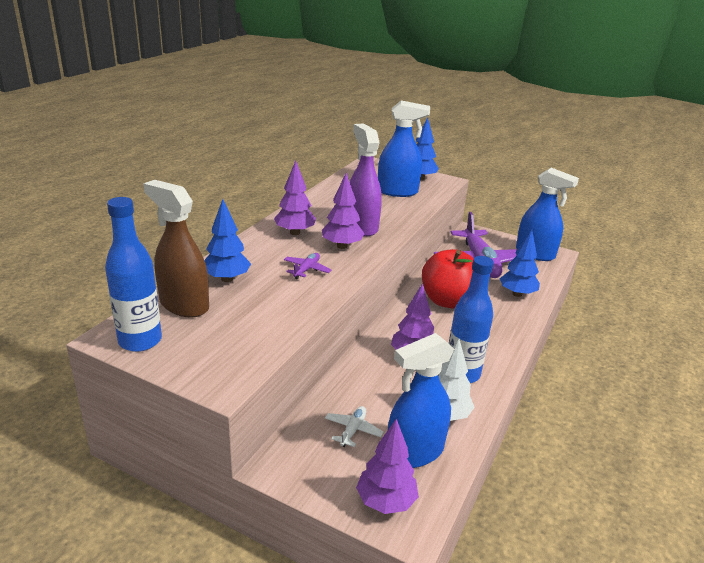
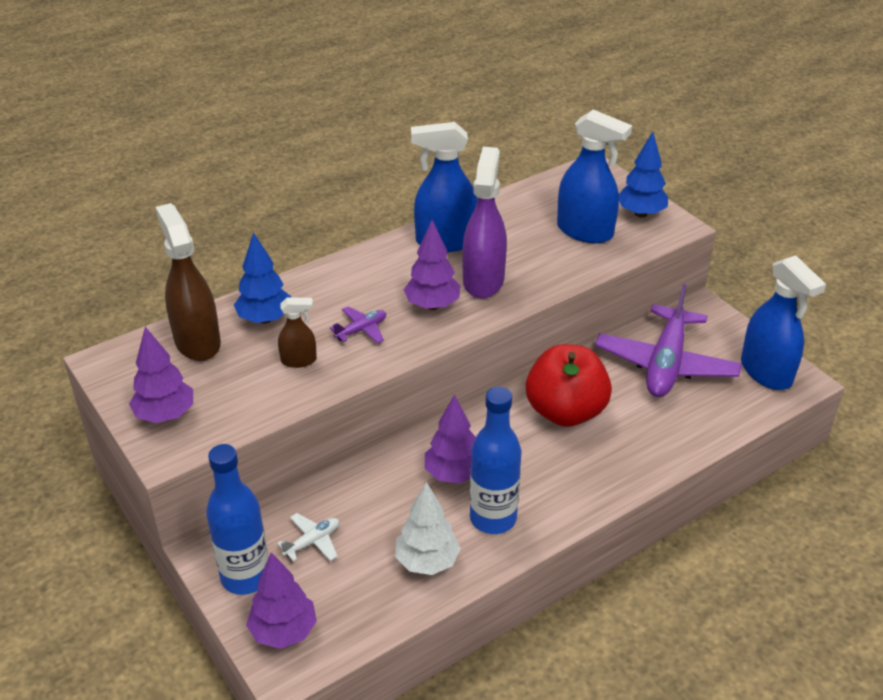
camera: 30 degrees right, 10 degrees up
blue bottle [105,197,162,352] -> blue bottle moved to [206,444,268,595]
purple tree [274,161,316,235] -> purple tree moved to [129,327,193,423]
blue spray bottle [388,333,454,468] -> blue spray bottle moved to [411,122,478,252]
blue tree [500,230,540,297] -> none
none -> brown spray bottle [278,297,317,368]

